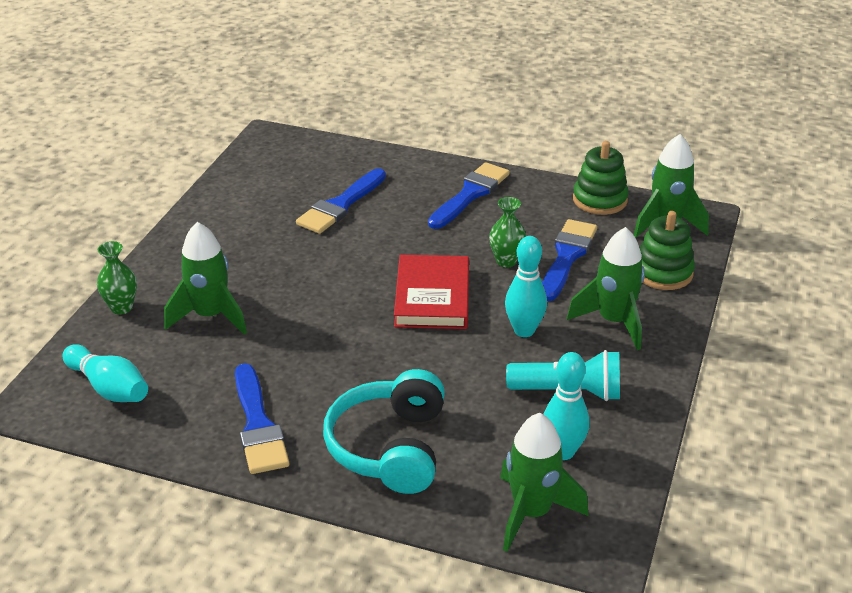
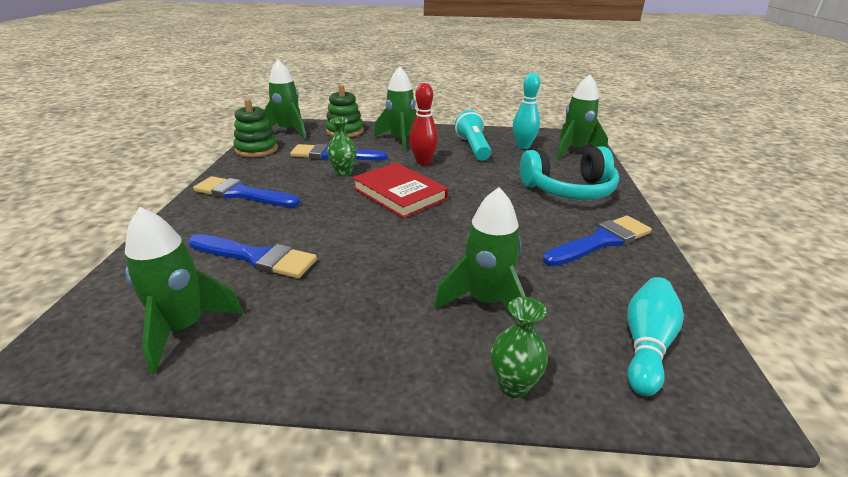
camera: 105 degrees left, 5 degrees down
red book [394,255,469,329] -> red book turned 60 degrees clockwise [352,162,448,218]
turquoise bowling pin [505,236,547,337] -> red bowling pin [409,83,438,165]
none -> green rocket [125,207,244,374]

